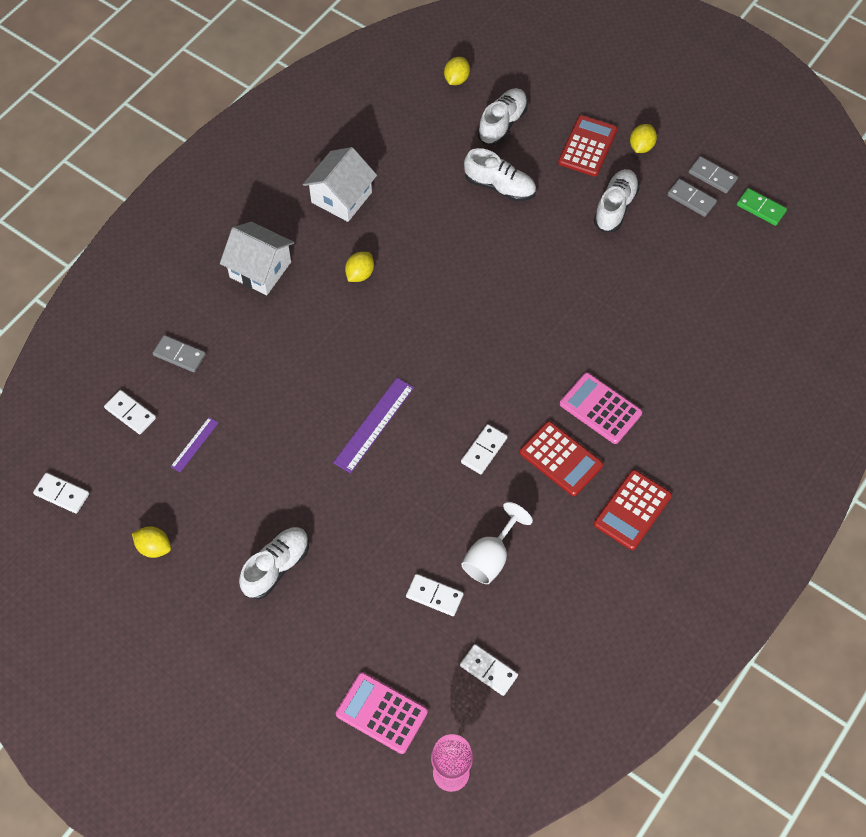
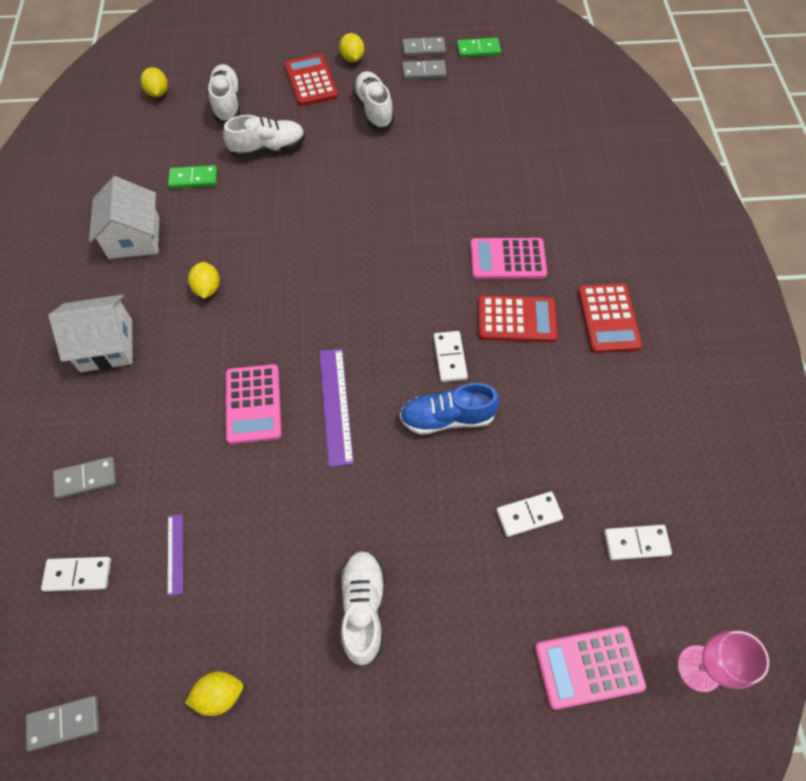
camera: 40 degrees left, 0 degrees up
white domino [33,473,89,514] -> grey domino [26,696,100,751]
white goblet [461,502,533,584] -> none
none -> green domino [168,165,217,189]
none -> pink calculator [226,364,282,444]
none -> blue shoe [400,383,500,435]

